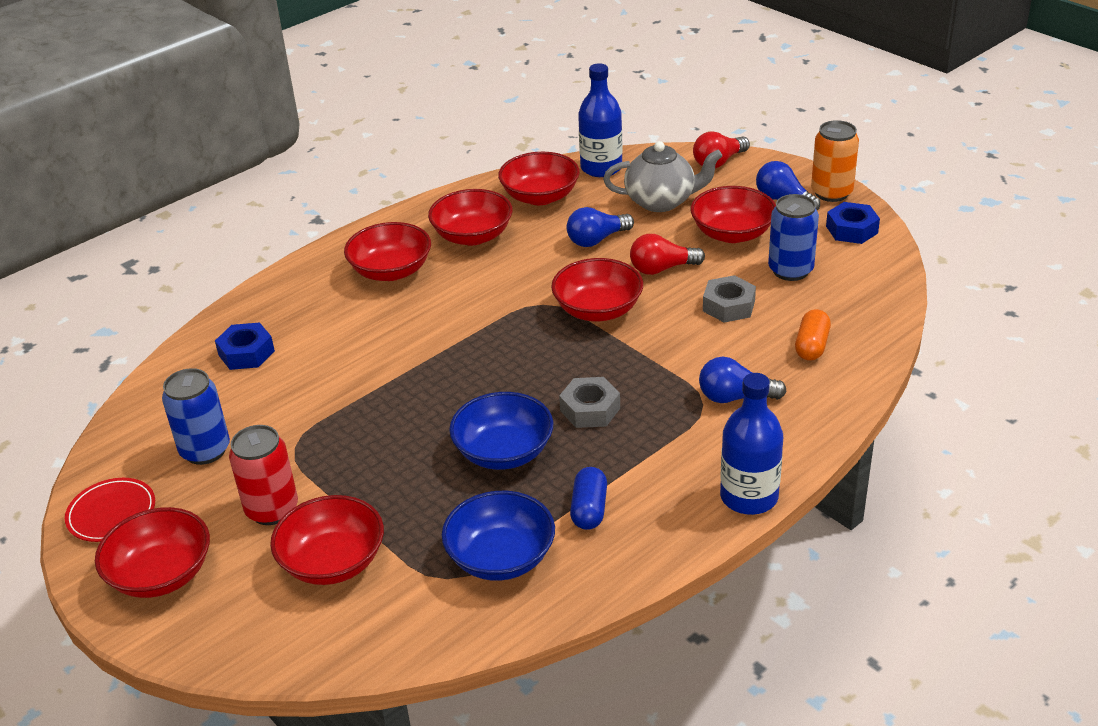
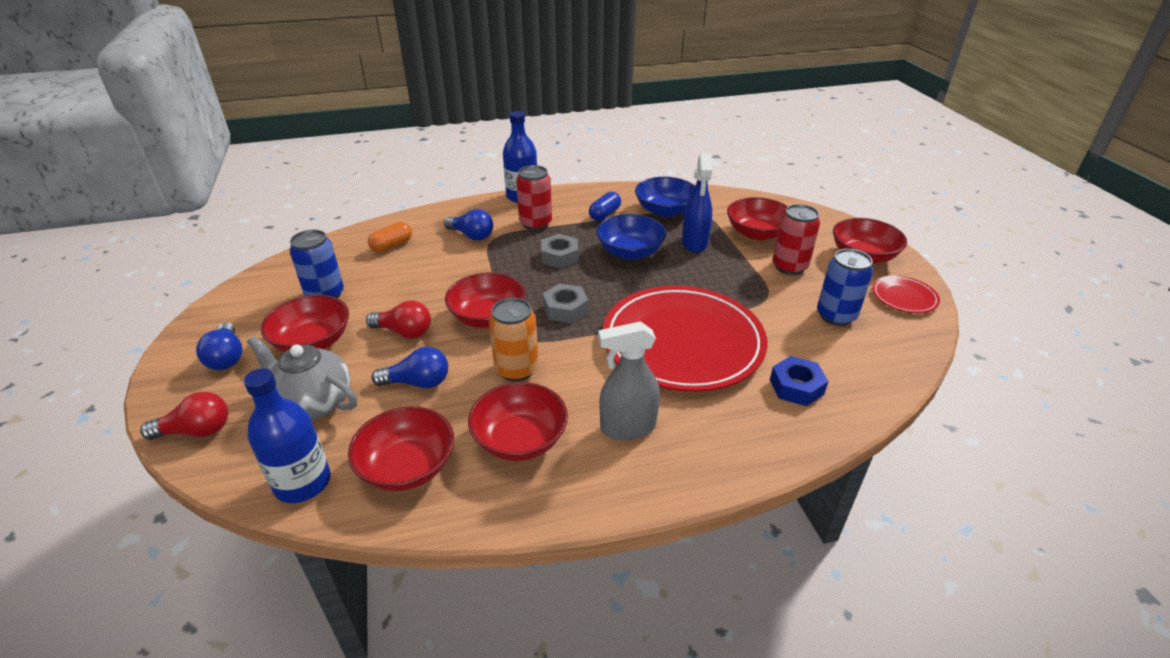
camera: 155 degrees left, 0 degrees up
red bowl [344,222,431,281] -> grey spray bottle [598,321,660,440]
grey nut [703,275,756,322] -> grey nut moved to [543,284,588,323]
orange can [811,120,859,202] -> orange can moved to [489,298,539,382]
blue nut [826,202,880,244] -> none
none -> red can [516,165,552,230]
none -> red plate [603,285,767,392]
none -> blue spray bottle [682,154,712,253]

